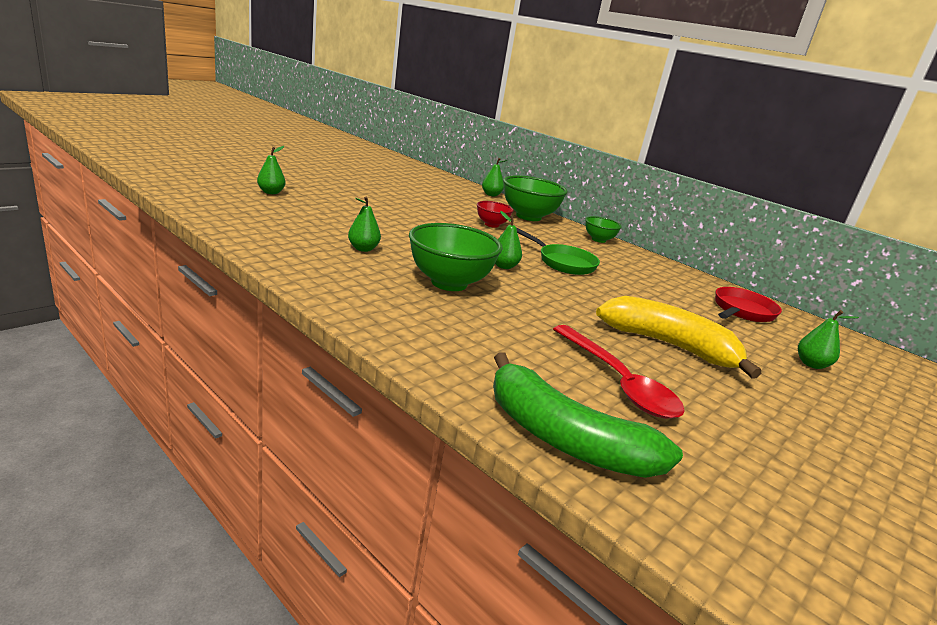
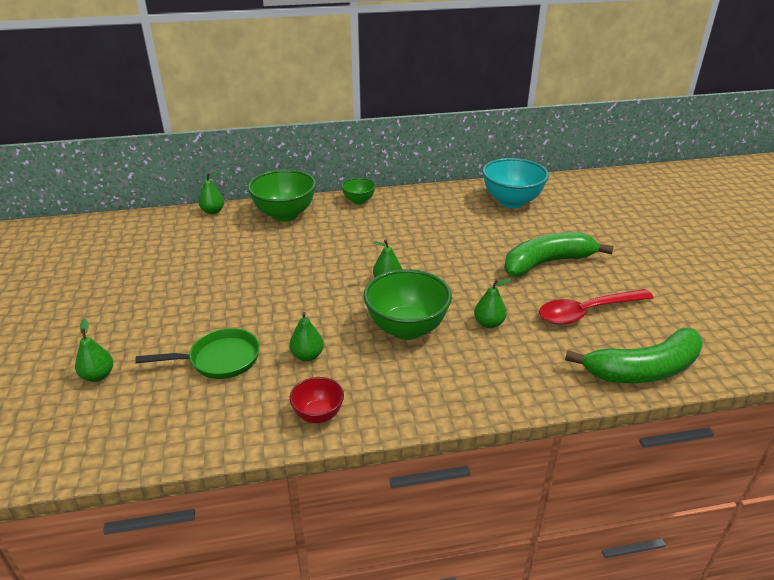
camera: 50 degrees left, 10 degrees up
red bowl [477,201,513,228] -> red bowl moved to [290,377,344,423]
green pan [516,227,600,275] -> green pan moved to [135,328,260,379]
red spoon [553,325,685,419] -> red spoon turned 150 degrees clockwise [539,289,654,325]
yellow banana [596,296,761,378] -> green banana [504,232,613,277]
red pan [715,287,782,322] -> turquoise bowl [482,158,549,208]
green pear [798,310,859,369] -> green pear moved to [474,279,511,328]

